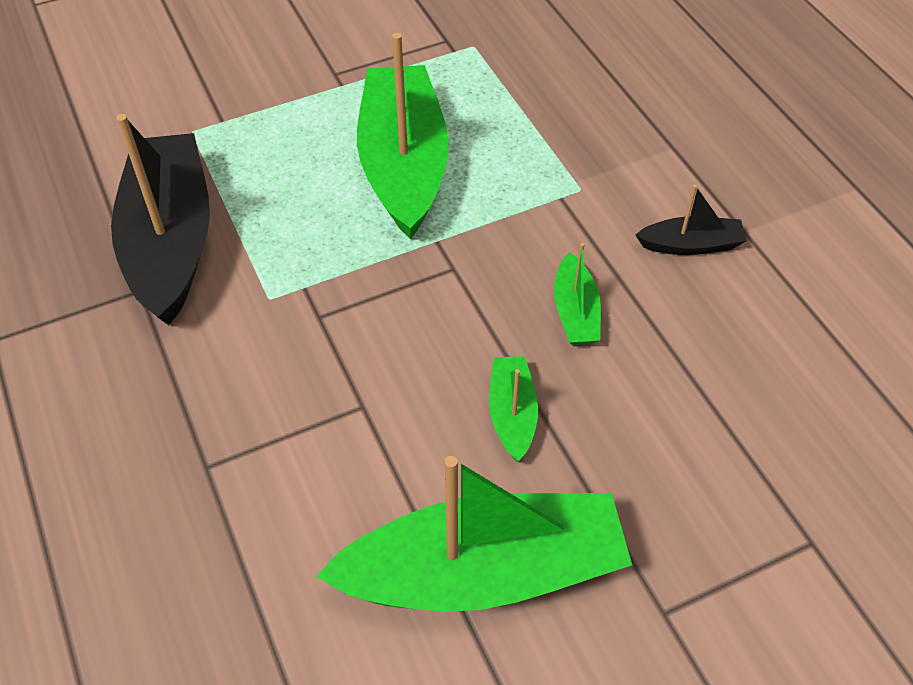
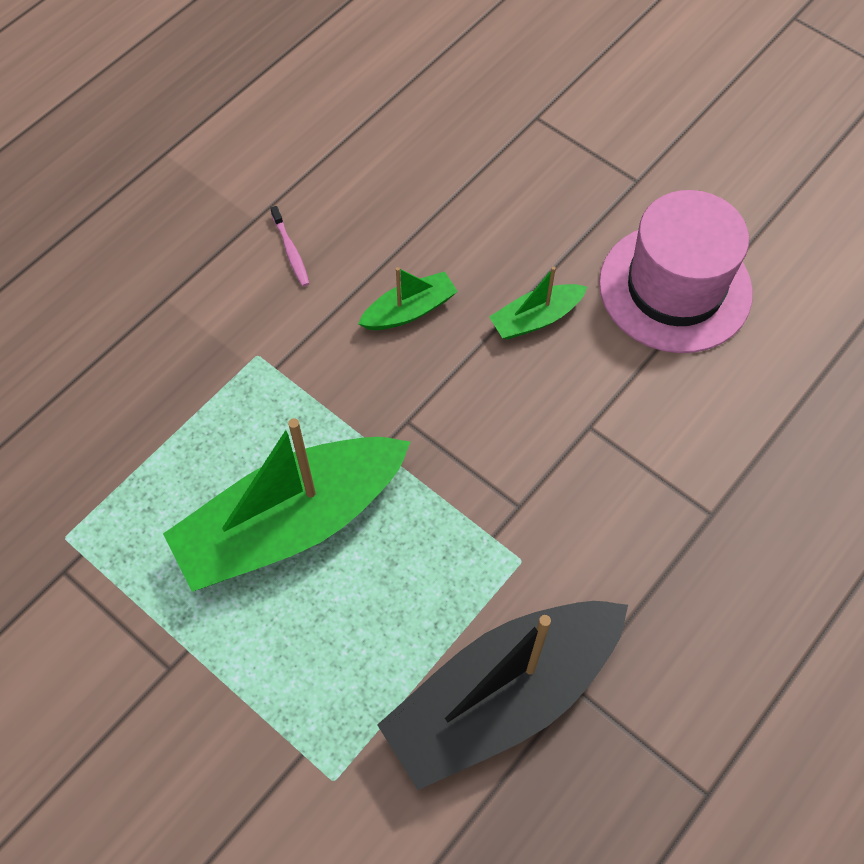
camera: 115 degrees left, 10 degrees up
green boat [316,456,632,612] -> pink hat [599,190,753,353]
black boat [636,184,747,255] -> pink toothbrush [270,206,310,287]

